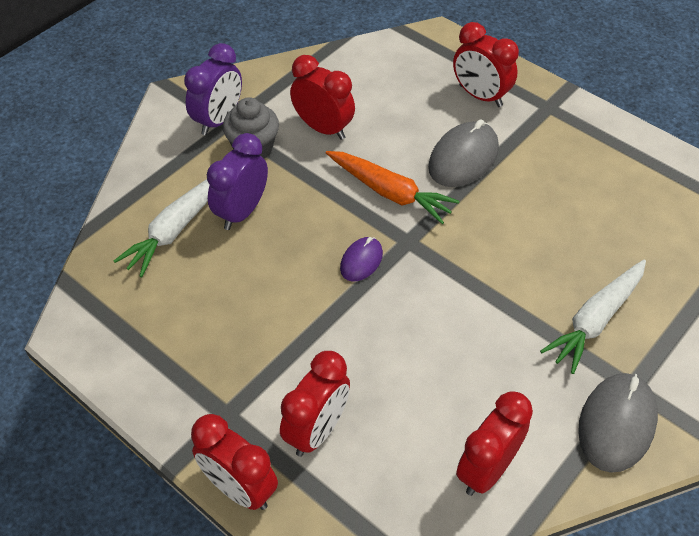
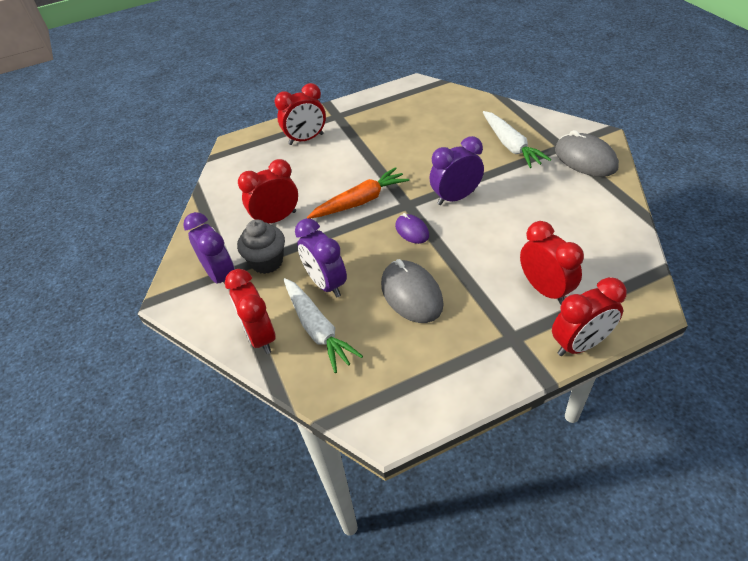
camera: 60 degrees left, 5 degrees down
grey mouse [428,119,499,187] -> grey mouse moved to [381,259,444,323]
red clock [456,391,533,496] -> red clock moved to [225,269,276,354]
none -> purple clock [429,136,484,205]

